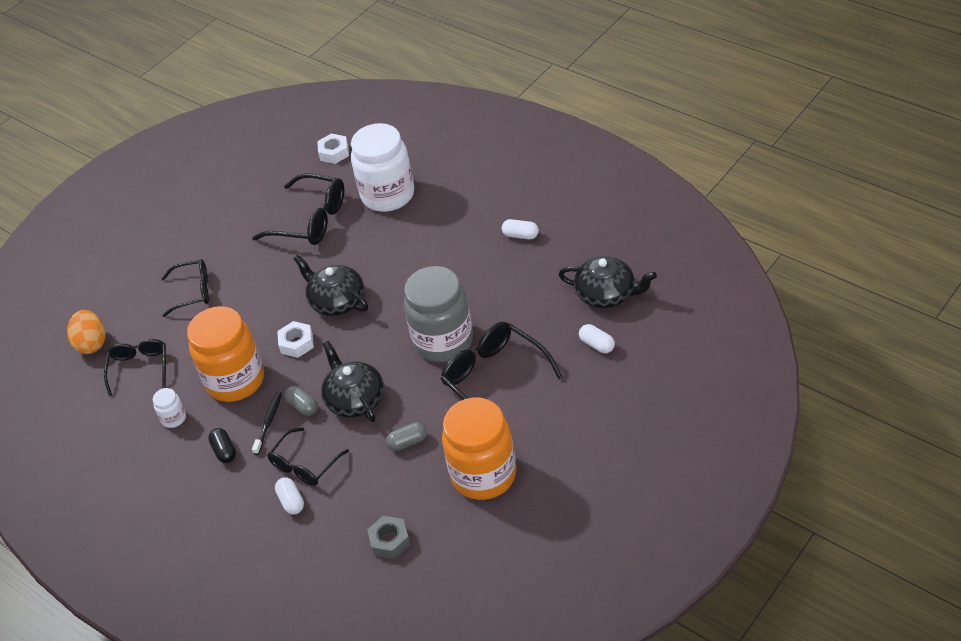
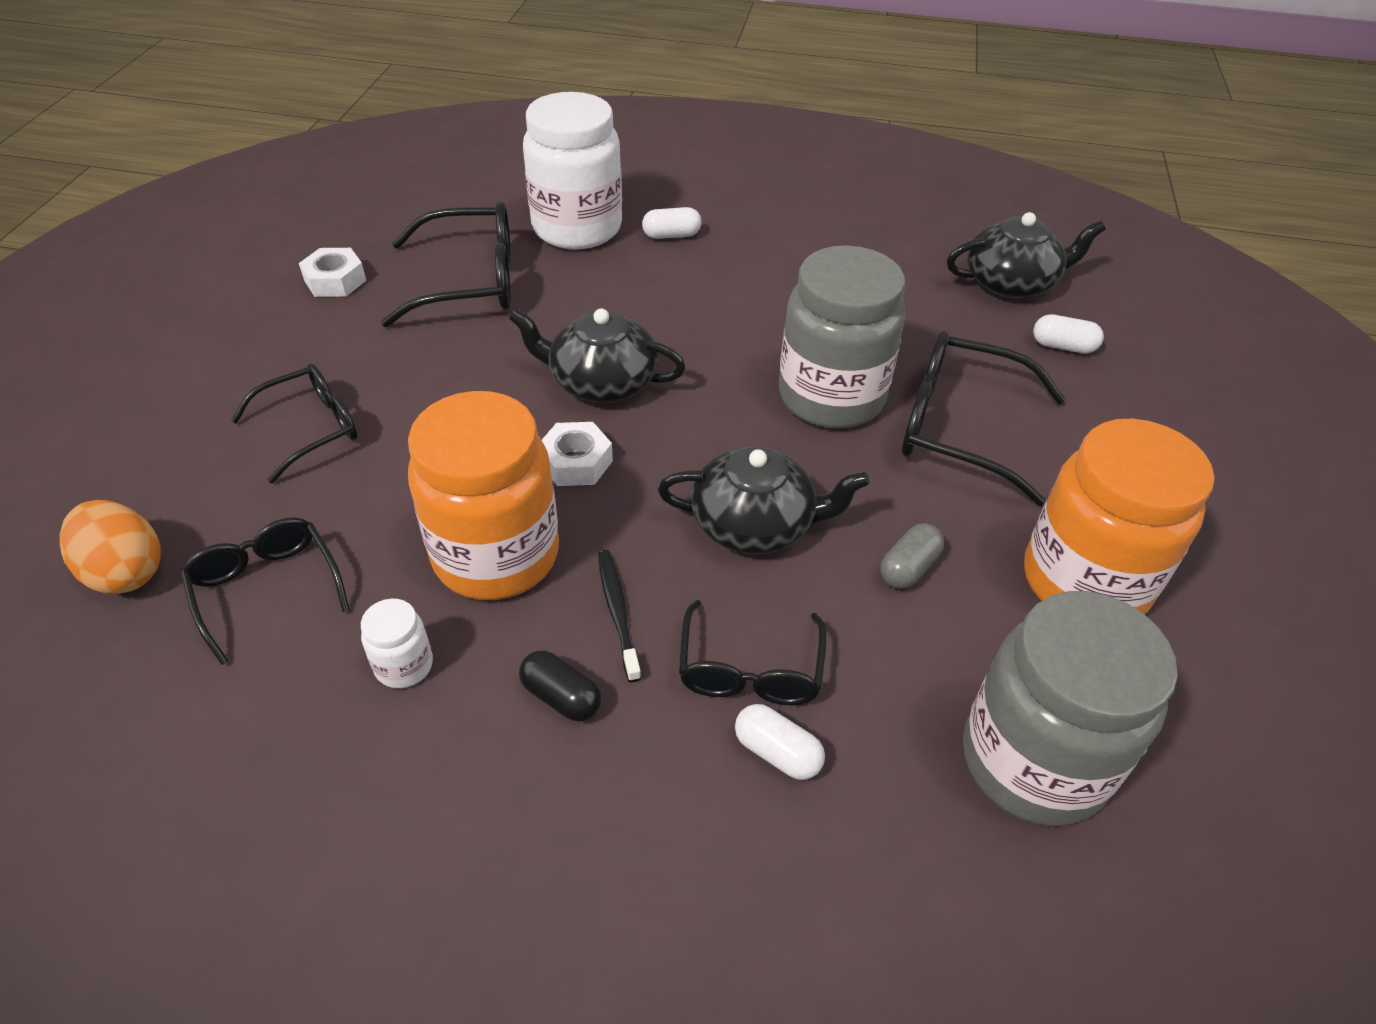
camera: 35 degrees left, 0 degrees up
grey capsule [284,386,318,416] -> none
white nut [317,133,349,164] -> white nut moved to [299,248,366,297]
black teapot [321,341,384,422] -> black teapot turned 150 degrees clockwise [658,447,870,554]
grey nut [367,516,411,559] -> grey jar [963,591,1178,826]
white capsule [502,219,539,239] -> white capsule moved to [642,207,701,239]

